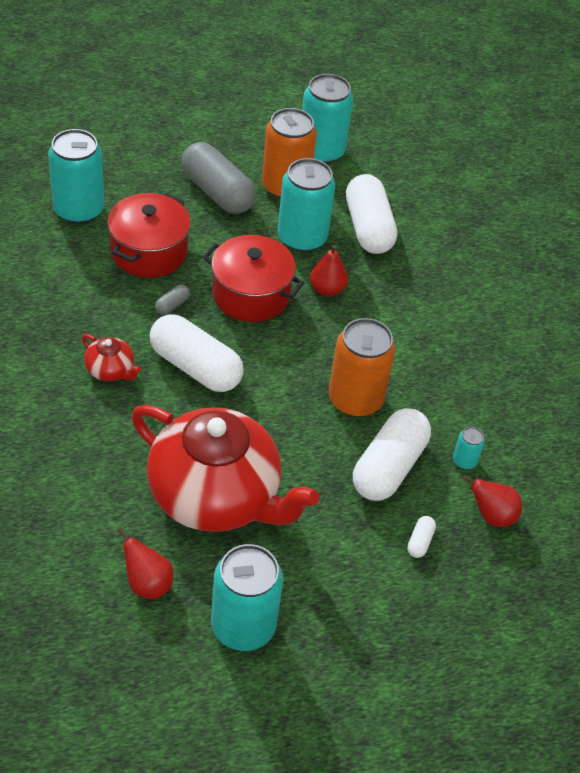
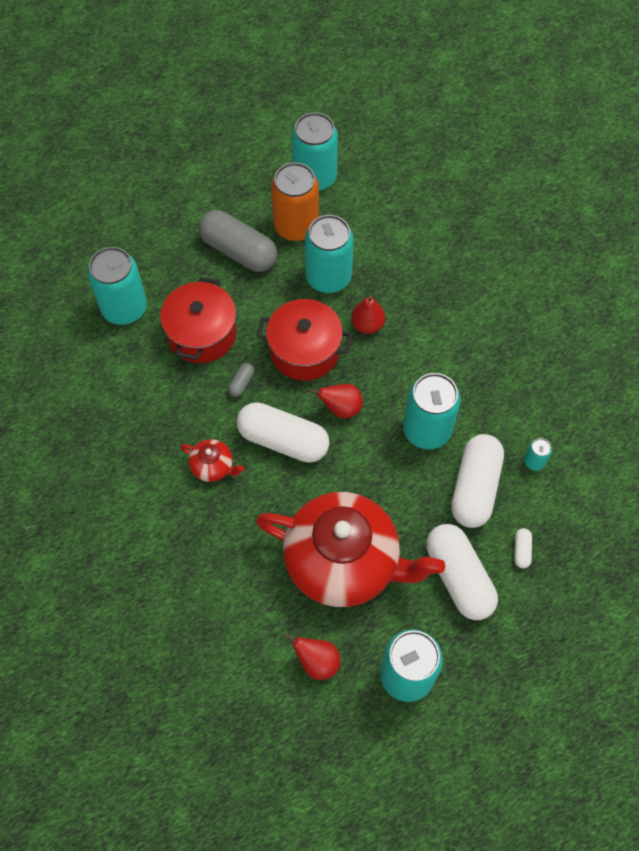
camera: 10 degrees left, 15 degrees up
orange can [329,318,395,417] -> turquoise can [403,373,461,449]
white capsule [346,174,397,254] -> white capsule moved to [426,524,498,620]
red pear [462,475,522,527] -> red pear moved to [309,384,363,419]

